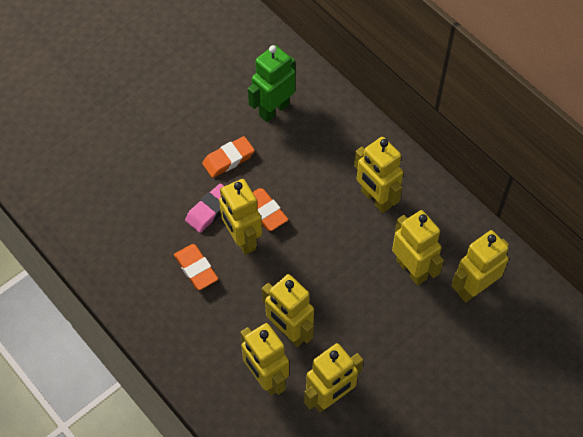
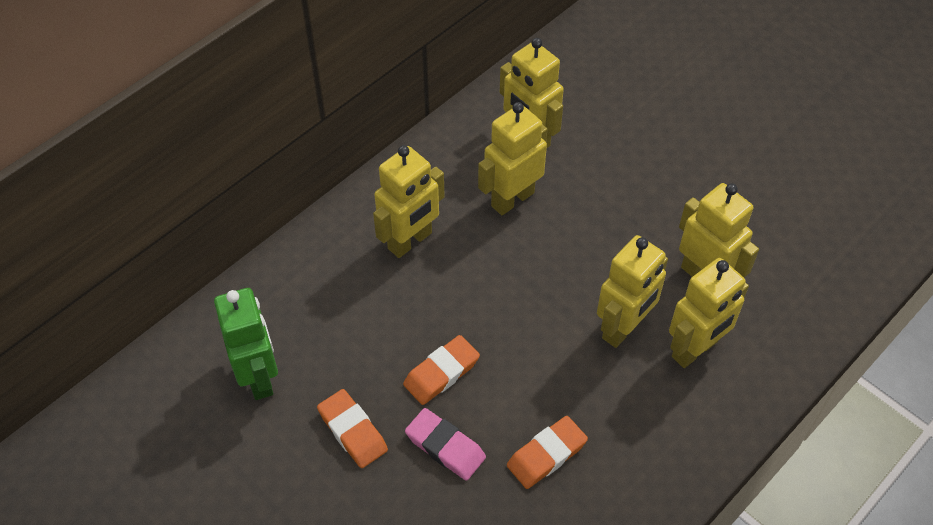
camera: 95 degrees left, 5 degrees down
yellow robot [219,179,262,255] -> none
green robot [248,45,295,122] -> green robot turned 150 degrees counterclockwise [214,288,278,400]

